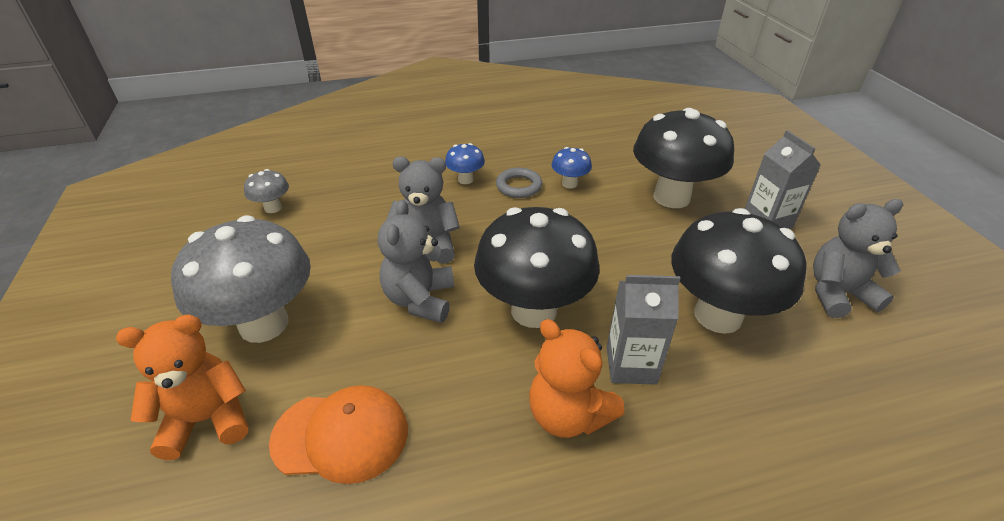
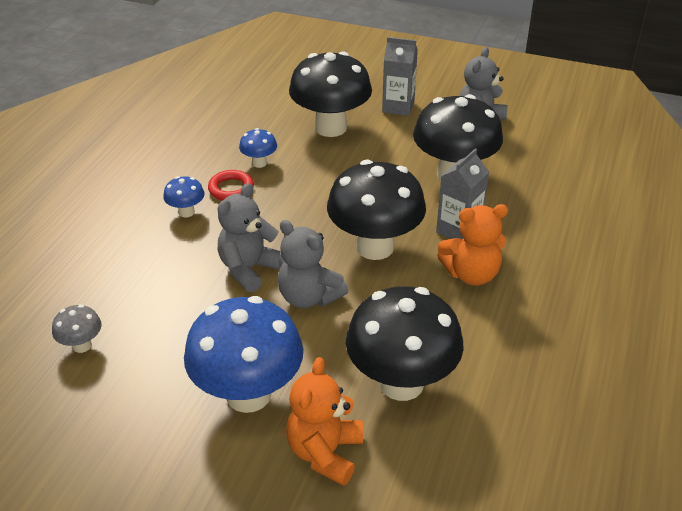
camera: 55 degrees left, 0 degrees up
grey mushroom [171,215,311,343] -> blue mushroom [184,296,303,413]
orange cap [269,385,408,484] -> black mushroom [346,286,464,401]
grey ring [496,168,542,198] -> red ring [208,170,254,201]

